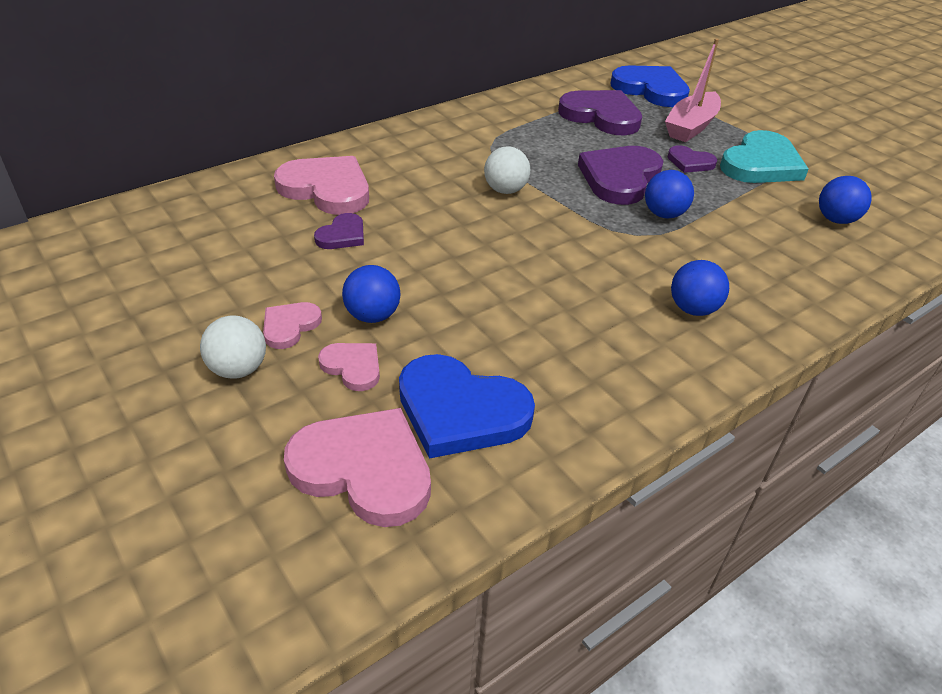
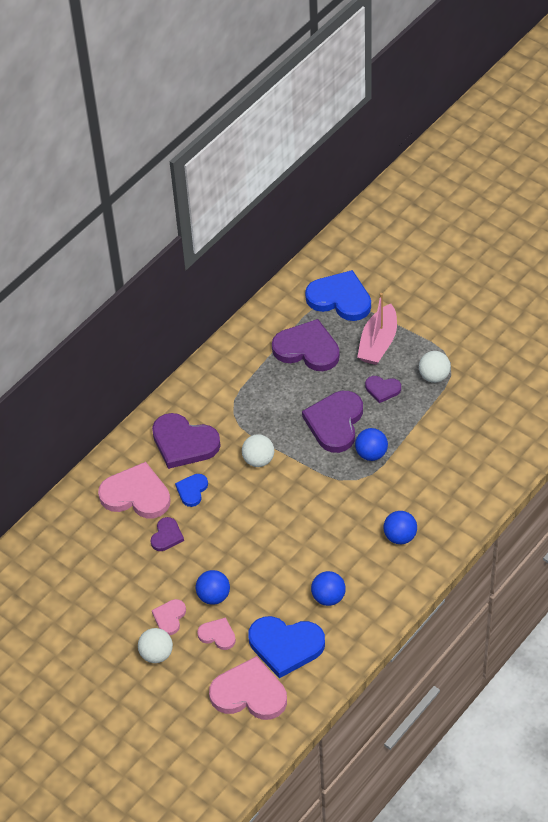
camera: 10 degrees left, 10 degrees up
turquoise heart [720,130,809,183] -> white ball [419,351,451,383]
blue ball [819,176,872,224] -> blue ball moved to [311,571,346,606]
none -> purple heart [152,413,221,469]
none -> blue heart [175,474,208,507]

